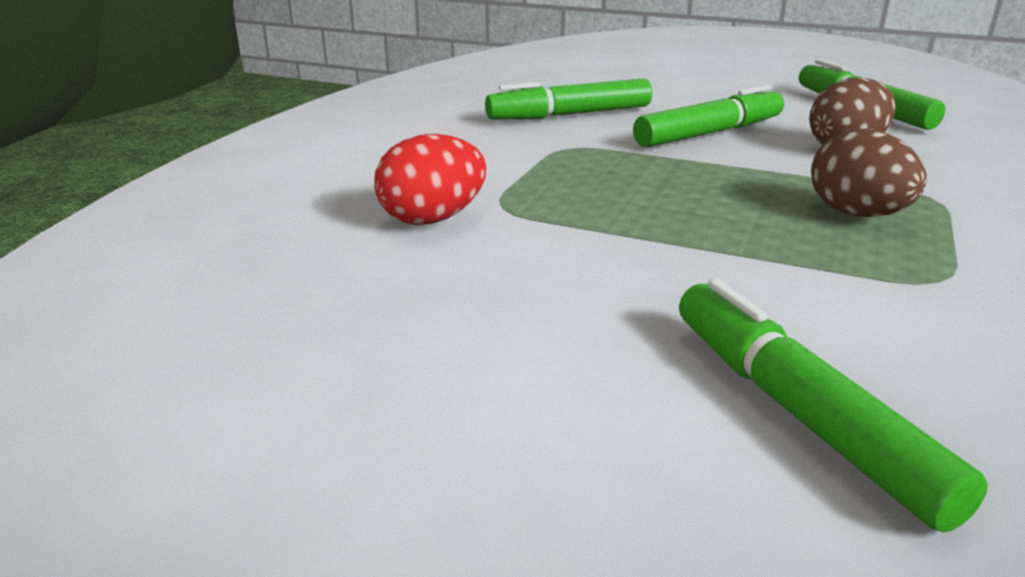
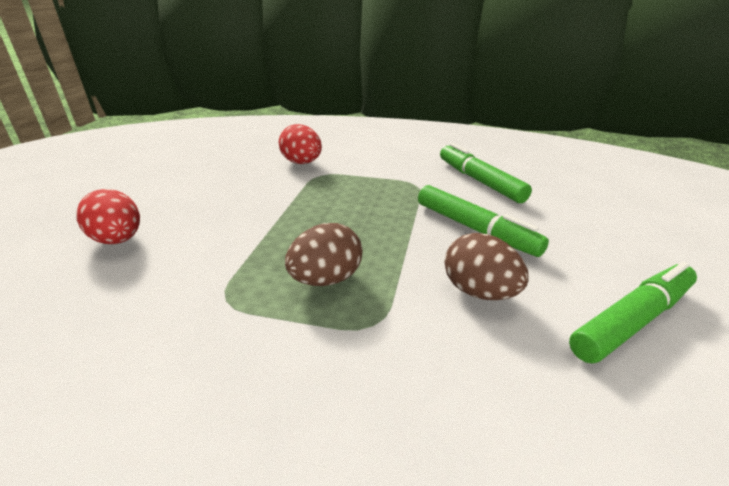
camera: 80 degrees right, 5 degrees up
green marker [679,279,988,533] -> red egg [76,189,140,244]

